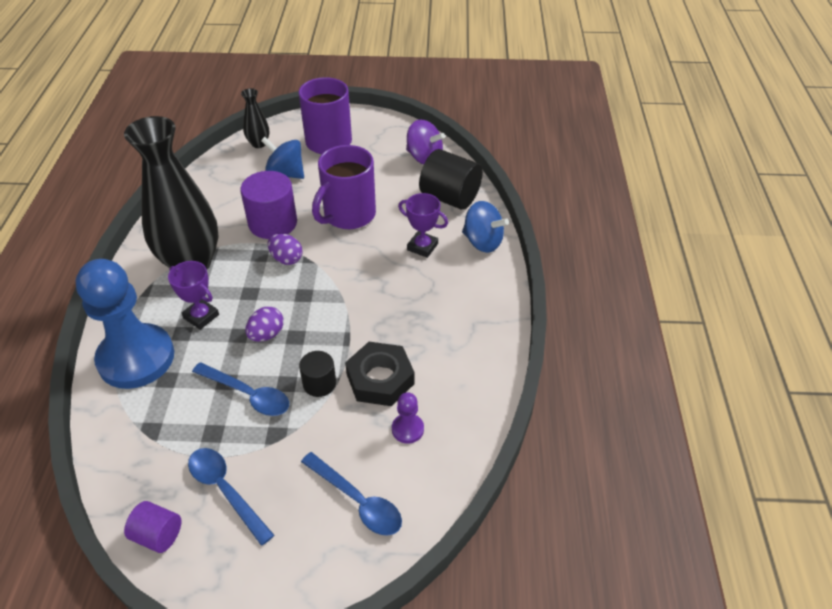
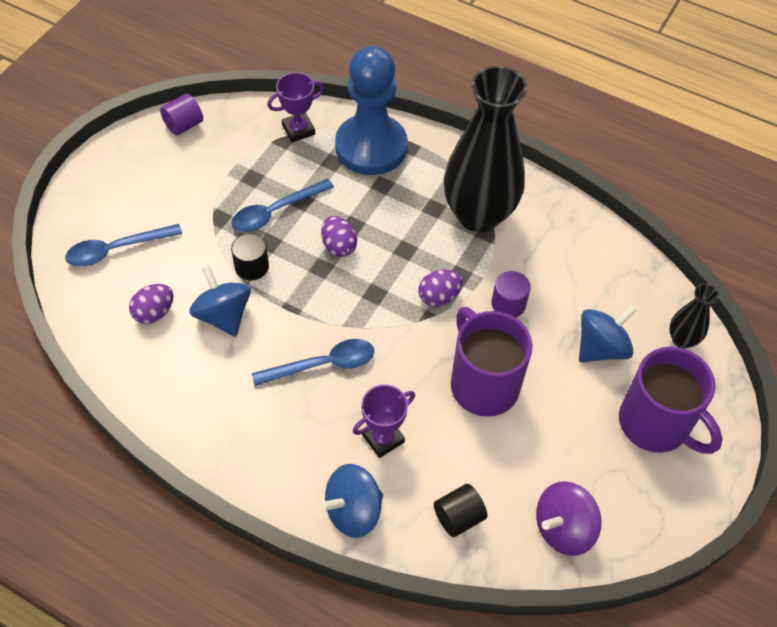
camera: 115 degrees right, 10 degrees up
purple trophy [168,261,219,330] -> purple trophy moved to [267,72,324,143]
blue spoon [188,448,274,546] -> blue spoon moved to [252,339,374,386]
purple cylinder [240,171,297,239] -> purple cylinder [491,271,531,317], size x0.56
black nut [345,342,415,406] -> blue spinning top [189,265,251,337]
purple pawn [392,392,424,444] -> purple egg [129,284,174,324]
black cylinder [419,149,483,210] -> black cylinder [434,484,487,537], size x0.56

